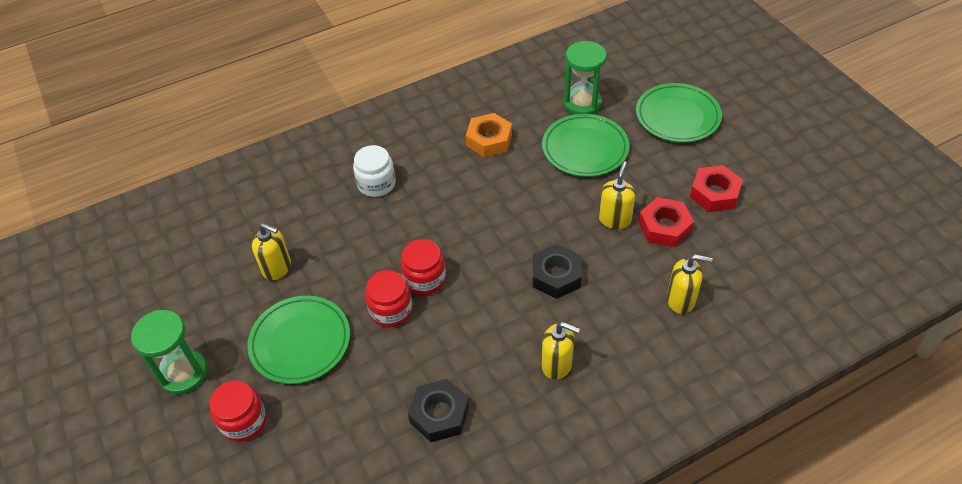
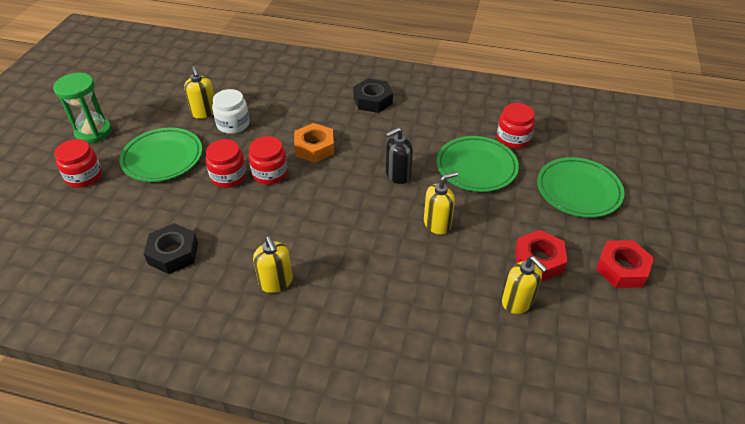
camera: 40 degrees right, 5 degrees down
white jar [353,145,396,197] -> white jar moved to [212,89,250,134]
orange nut [466,113,512,157] -> orange nut moved to [294,123,334,163]
black nut [533,244,582,299] -> black nut moved to [353,78,393,113]
green hourglass [563,41,607,115] -> red jar [497,103,535,149]
red nut [638,197,694,247] -> red nut moved to [596,240,654,288]
yellow soap dispenser [667,254,712,314] -> yellow soap dispenser moved to [502,256,547,314]
none -> black soap dispenser [385,127,413,184]

